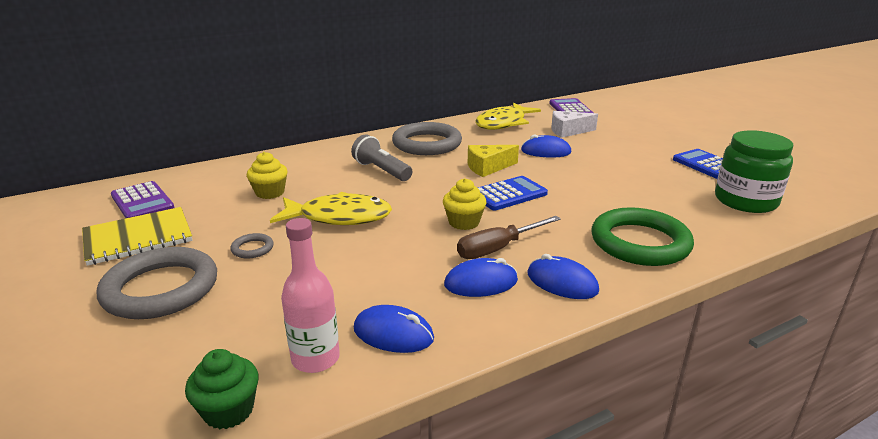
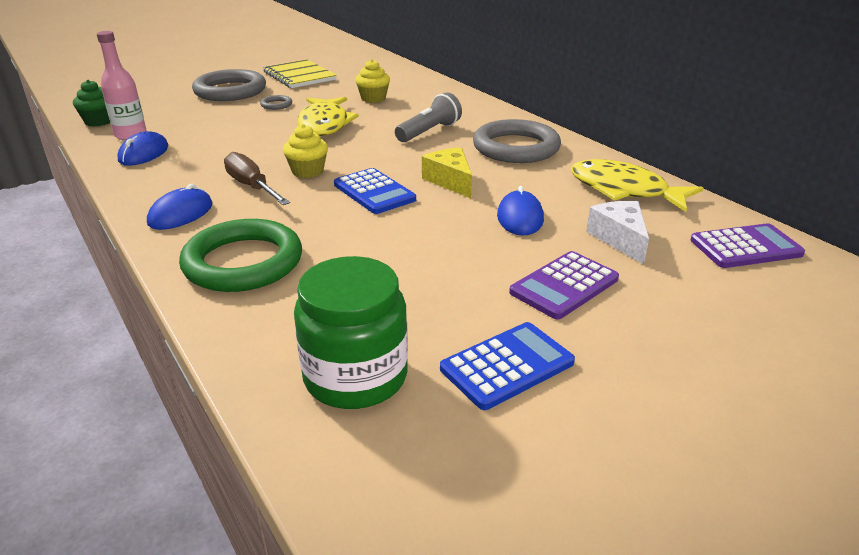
camera: 85 degrees right, 5 degrees up
purple calculator [111,181,175,218] -> purple calculator moved to [509,251,619,320]
blue mouse [444,258,518,297] -> none

